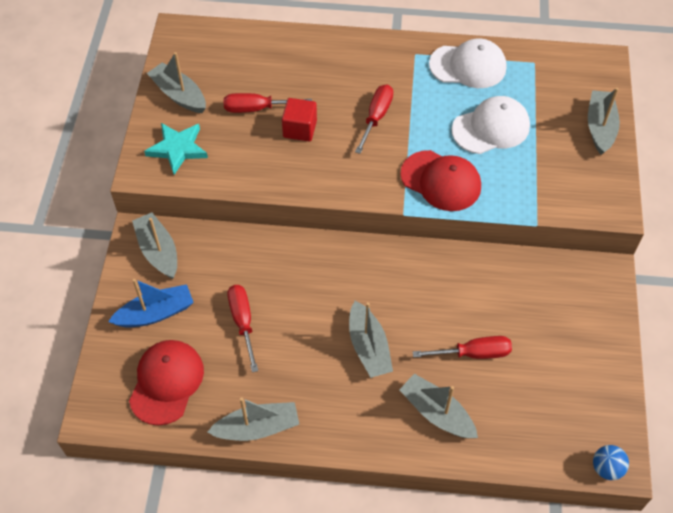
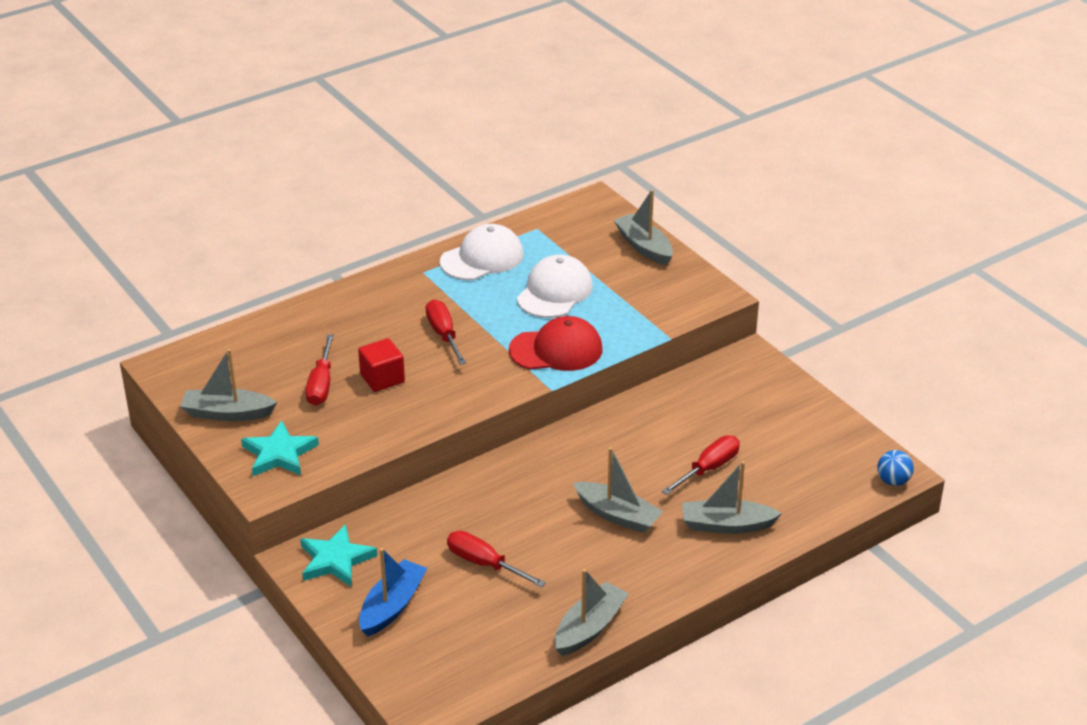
camera: 40 degrees left, 20 degrees down
red cap [129,340,204,426] -> none
grey boat [132,212,177,279] -> turquoise star [300,524,377,586]
red screwdriver [224,93,312,113] -> red screwdriver turned 45 degrees counterclockwise [306,335,334,406]

